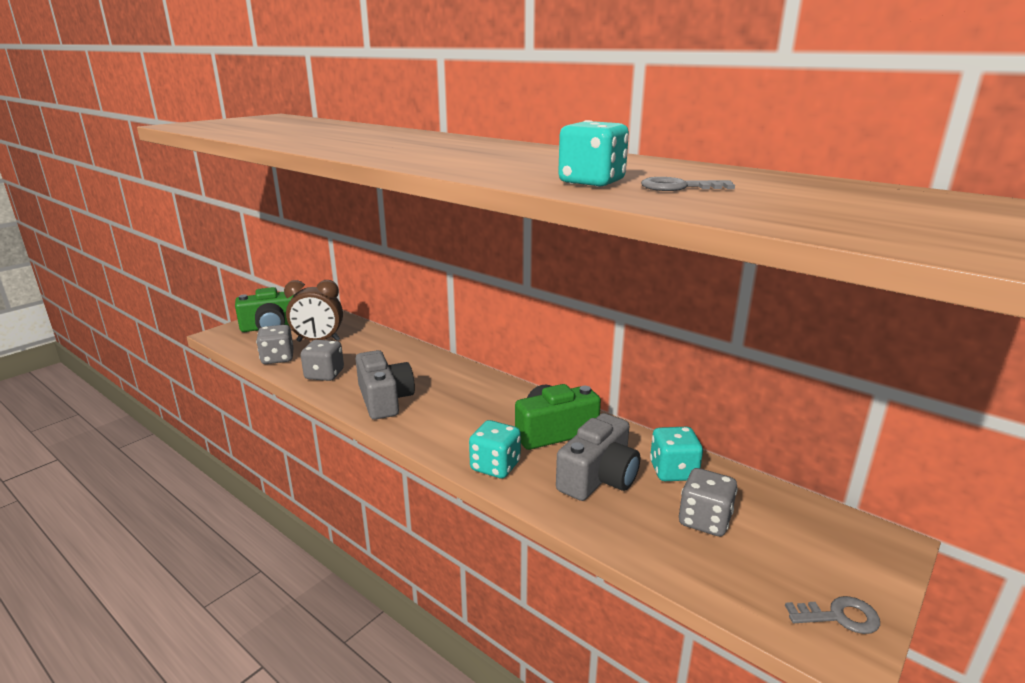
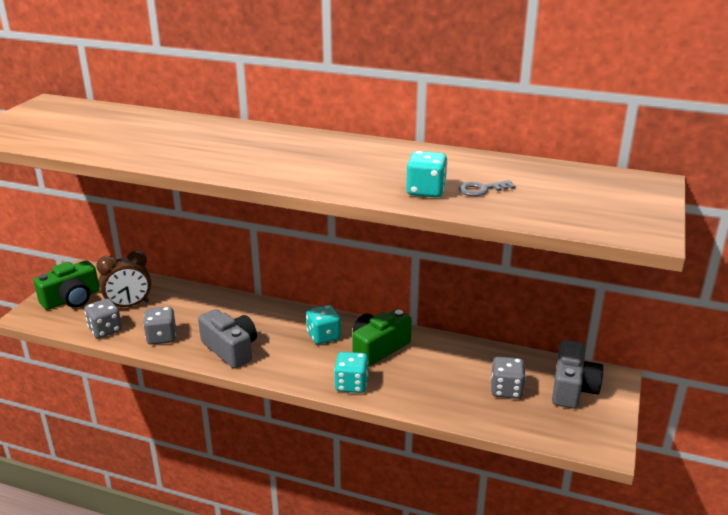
camera: 20 degrees left, 5 degrees up
grey camera [556,413,640,501] -> grey camera moved to [552,340,604,409]
turquoise dice [650,427,703,481] -> turquoise dice moved to [306,305,341,344]
grey key [785,596,880,634] -> none

